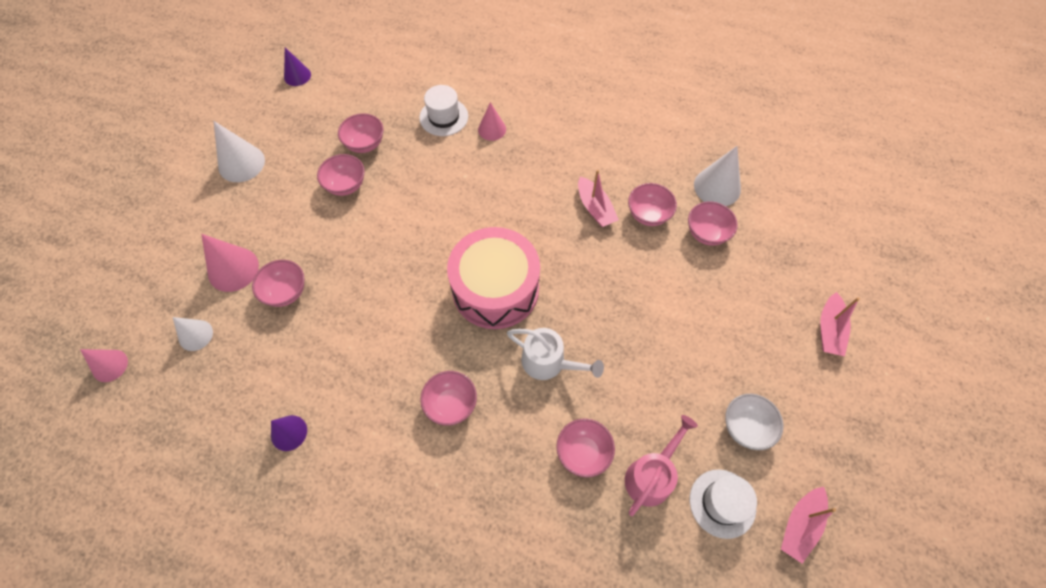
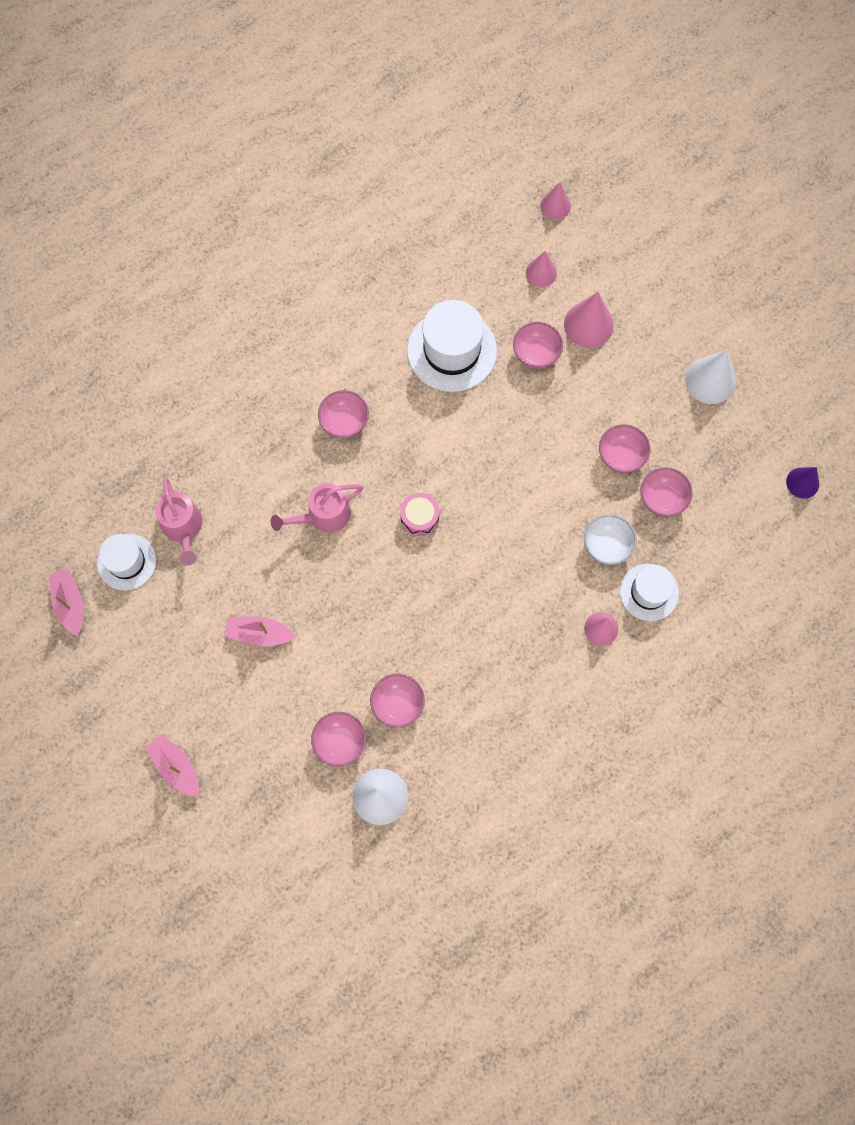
camera: 125 degrees right, 10 degrees up
white cone [173,317,213,351] -> pink cone [526,251,557,287]
purple cone [271,415,307,451] -> none
pink drum [447,227,540,329] -> pink drum [400,493,439,536], size x0.43
white watering can [507,328,604,380] -> pink watering can [271,483,363,533]
pink bowl [556,419,615,478] -> none
pink boat [578,170,619,227] -> pink boat moved to [225,616,296,647]
white bowl [725,394,783,450] -> white bowl moved to [584,514,637,565]
none -> white hat [407,300,497,392]

